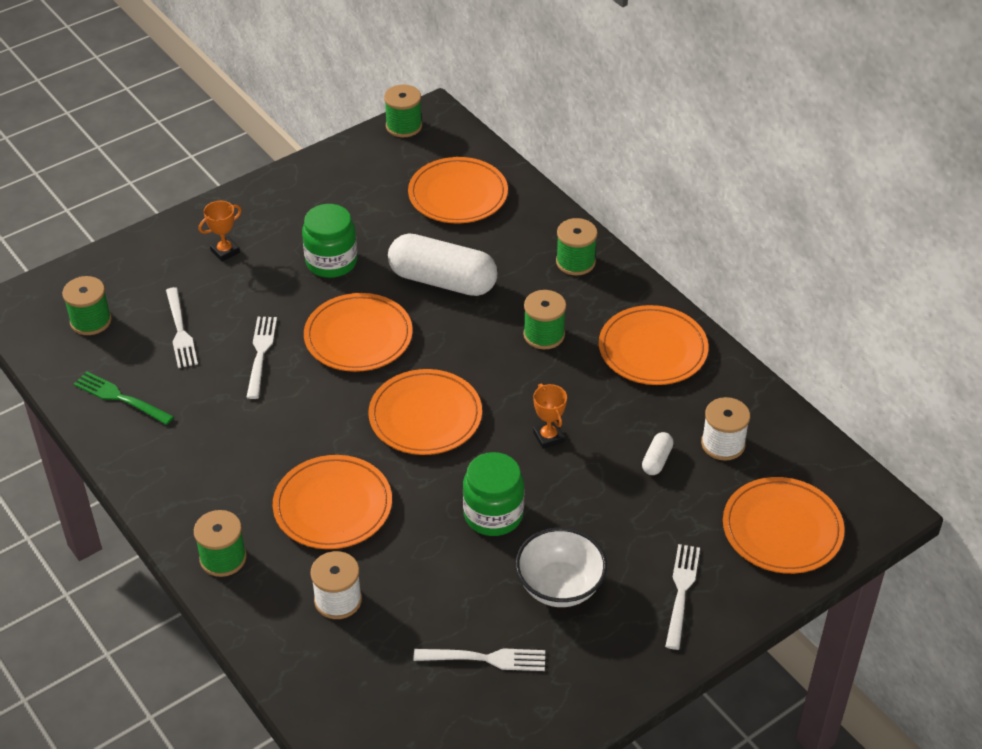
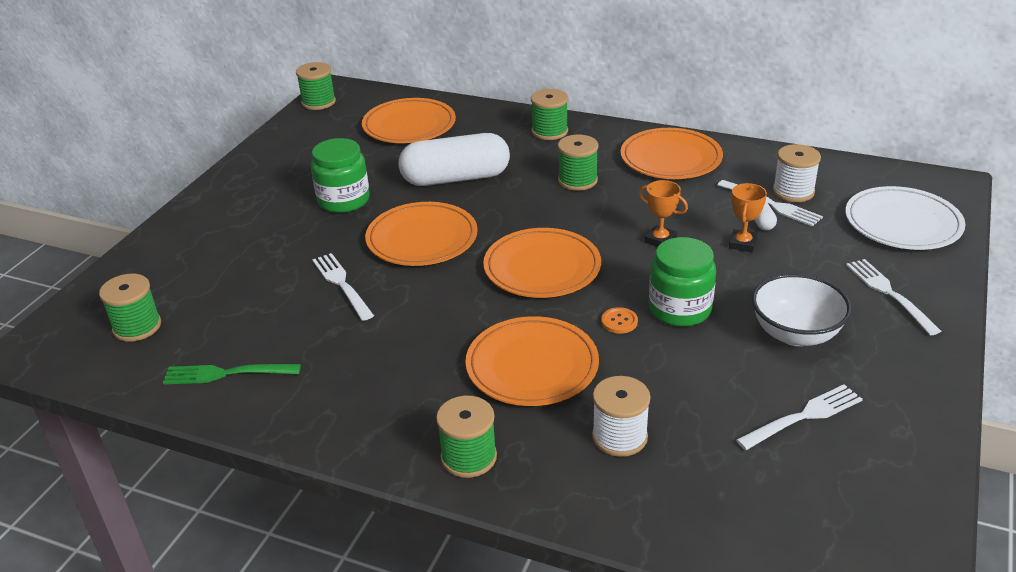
camera: 30 degrees left, 10 degrees down
white fork [166,287,198,368] -> white fork moved to [717,180,823,227]
orange trophy [199,201,242,261] -> orange trophy moved to [729,183,767,252]
orange plate [723,477,845,574] -> white plate [845,186,966,250]
none -> orange button [601,307,638,334]

